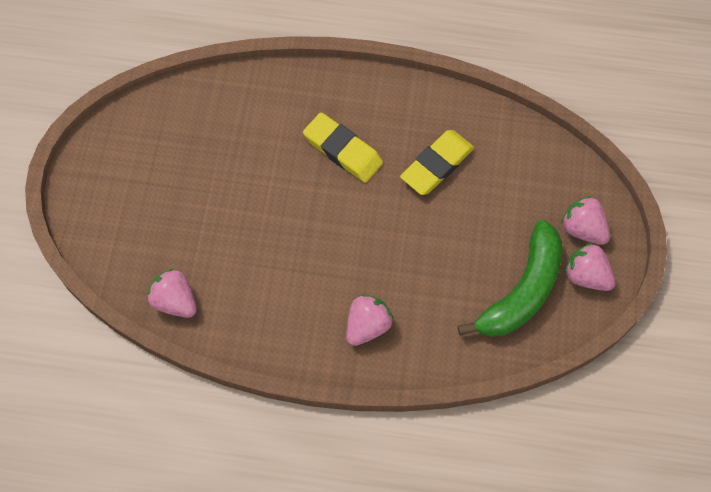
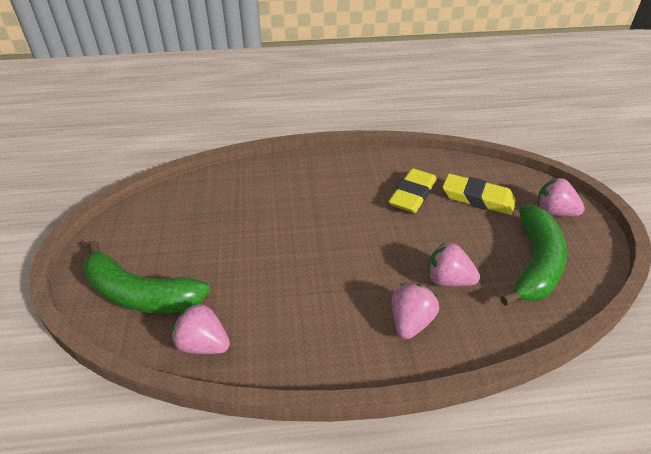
camera: 15 degrees left, 25 degrees down
yellow eraser [303,112,383,183] -> yellow eraser moved to [442,174,516,215]
pink strawberry [564,243,616,291] -> pink strawberry moved to [428,242,480,287]
none -> green banana [83,240,210,313]

